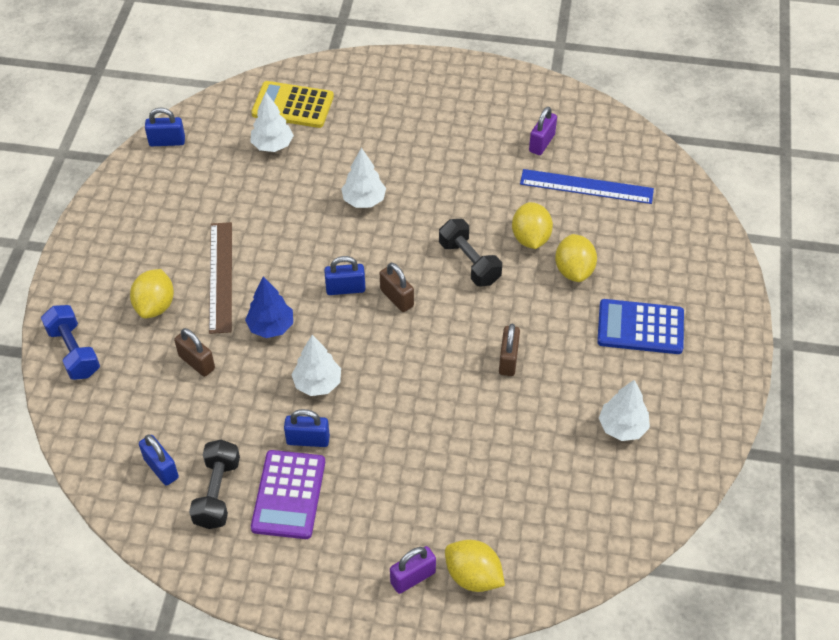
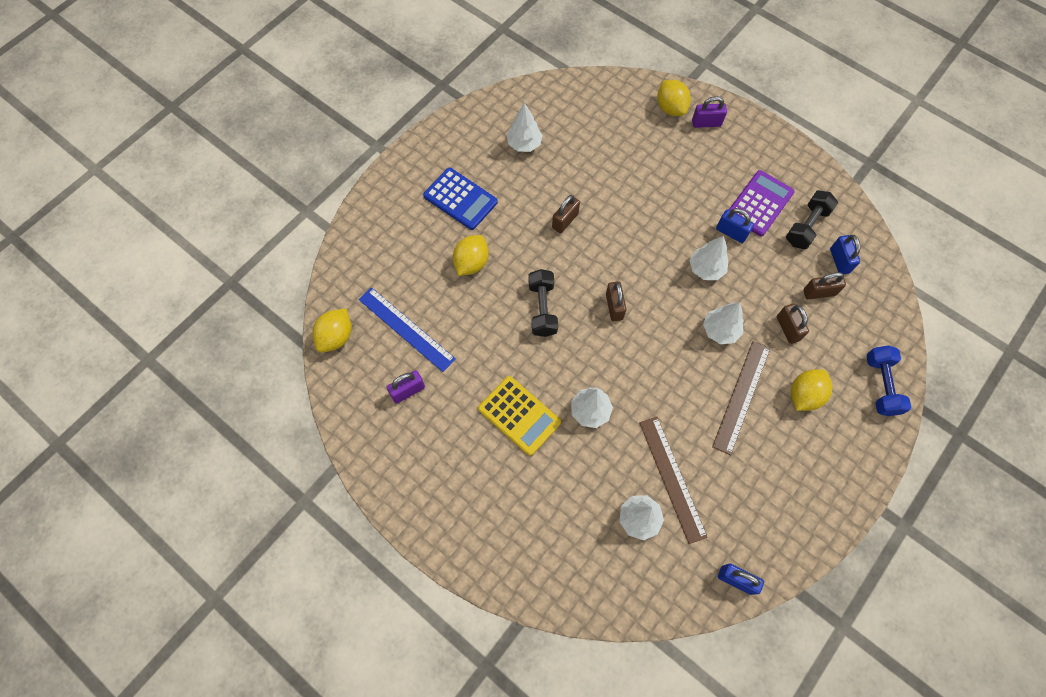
camera: 150 degrees left, 15 degrees up
blue tree [245,277,293,338] -> white tree [703,302,744,344]
yellow calculator [251,81,334,128] -> yellow calculator moved to [478,376,561,456]
blue padlock [324,256,366,295] -> none
yellow lemon [512,202,553,249] -> yellow lemon moved to [312,309,351,352]
none -> brown ruler [639,417,708,544]
none -> brown padlock [803,272,846,300]

